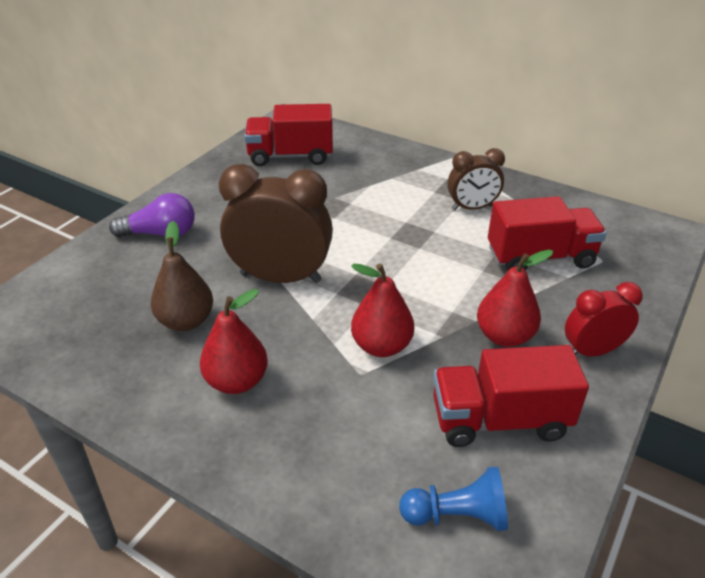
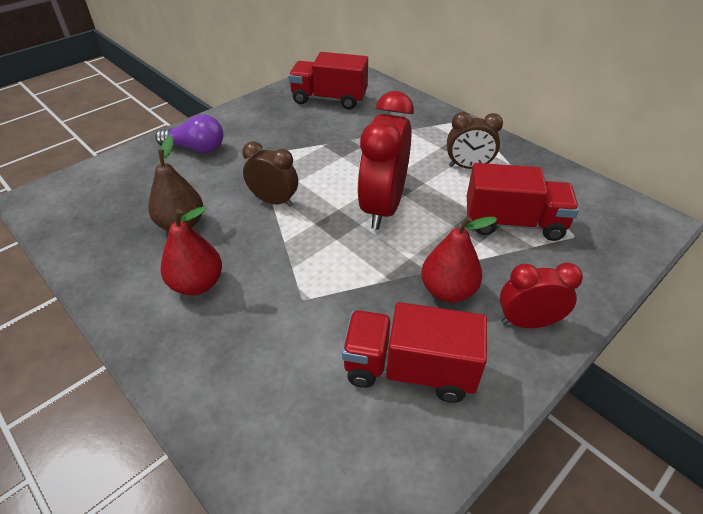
camera: 15 degrees right, 5 degrees up
brown clock [219,164,333,283] -> brown clock [242,142,298,207], size x0.59
red pear [351,264,414,357] -> none
blue pawn [399,466,508,531] -> none
none -> red clock [357,91,414,230]

